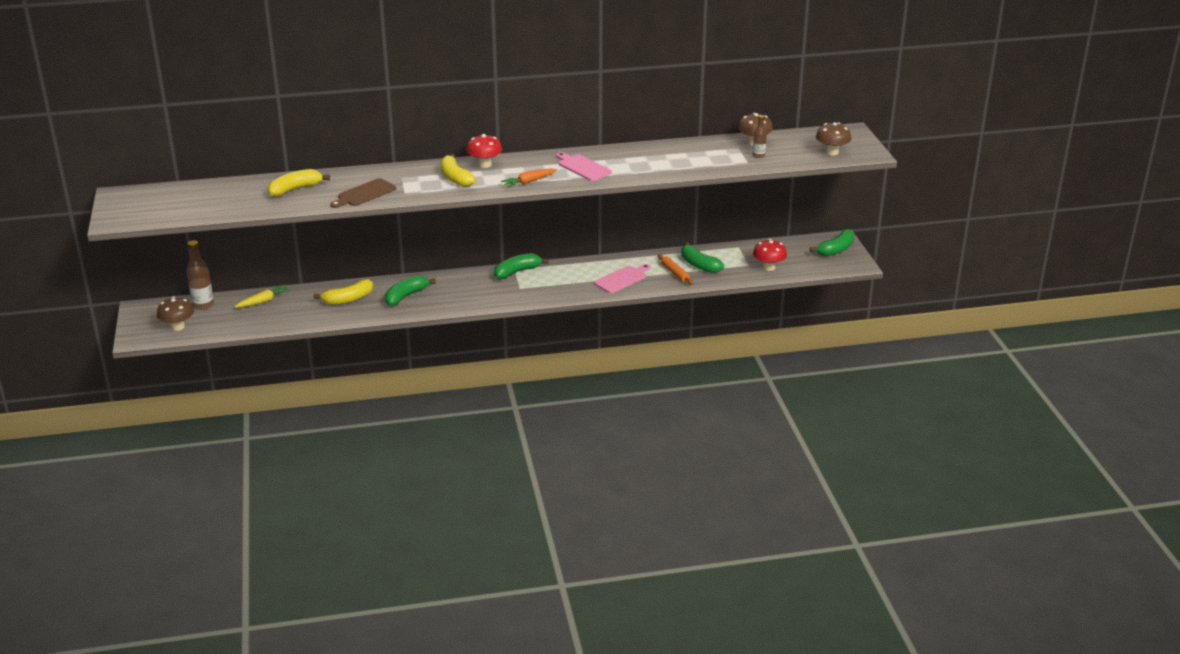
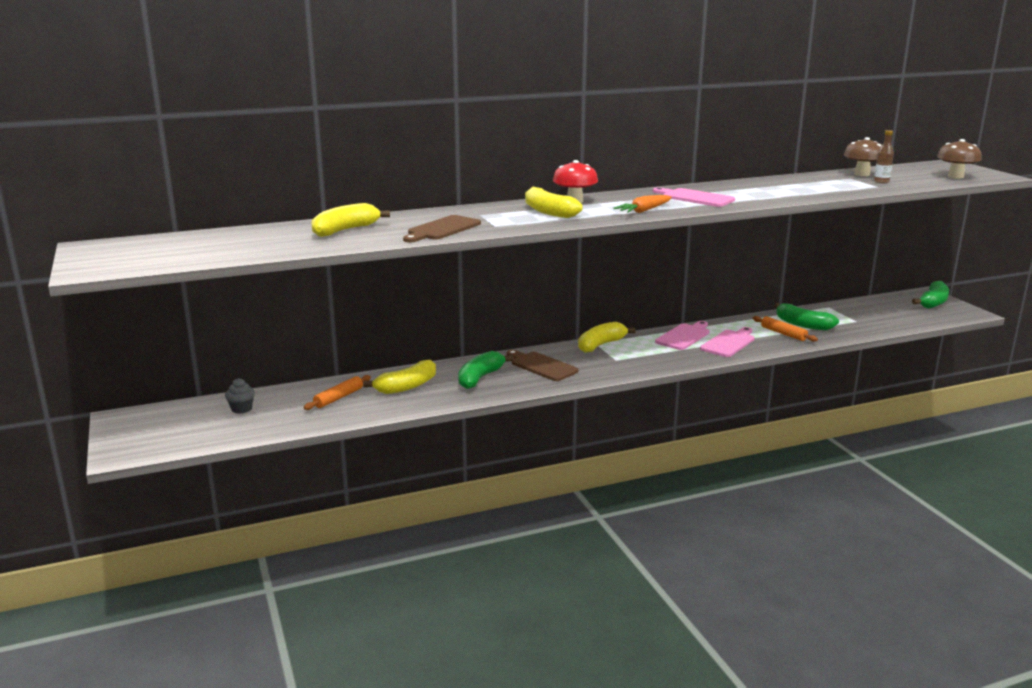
camera: 10 degrees left, 10 degrees down
brown mushroom [157,297,194,331] -> none
brown bottle [187,240,214,310] -> none
yellow carrot [234,285,290,308] -> none
green banana [494,253,549,279] -> yellow banana [578,322,636,353]
red mushroom [753,239,787,271] -> none
none -> grey cupcake [225,378,255,414]
none -> orange rolling pin [304,375,371,410]
none -> brown cutting board [506,350,578,381]
none -> pink cutting board [655,321,709,350]

